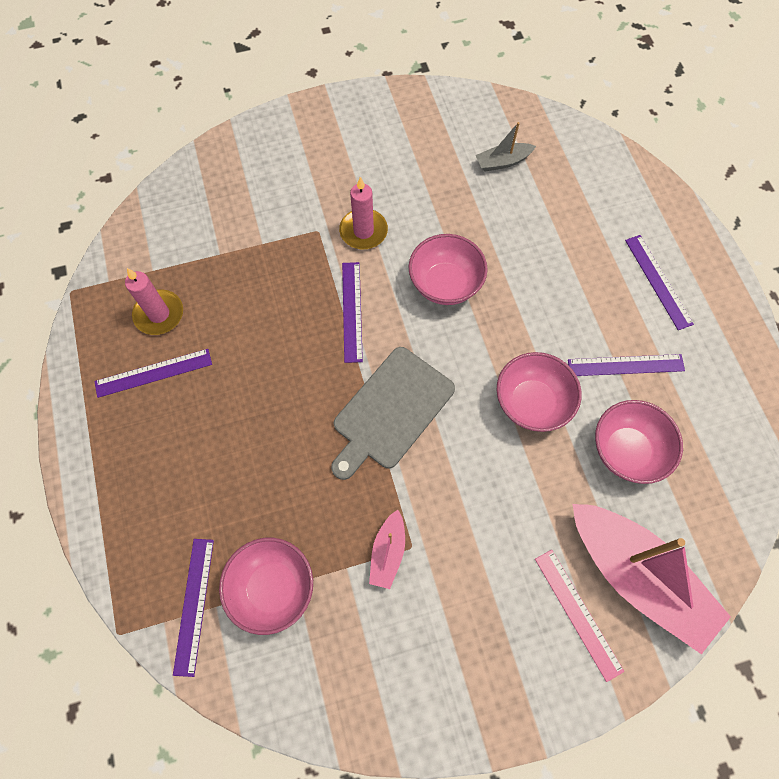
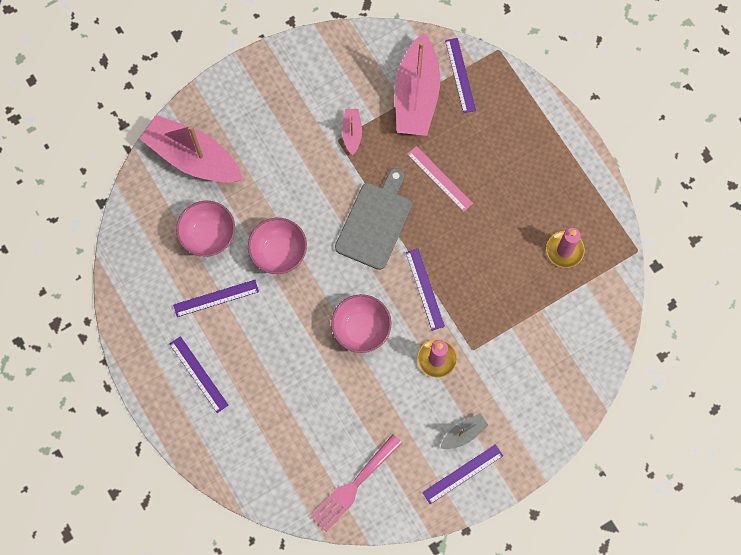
camera: 165 degrees right, 5 degrees up
purple ruler [94,349,212,398] -> purple ruler moved to [422,444,503,504]
pink bowl [219,538,313,635] -> pink boat [395,33,440,136]
grey boat [475,122,536,172] -> grey boat moved to [441,414,488,449]
pink ruler [535,550,624,682] -> pink ruler moved to [407,146,473,212]
none -> pink fork [311,434,402,532]

